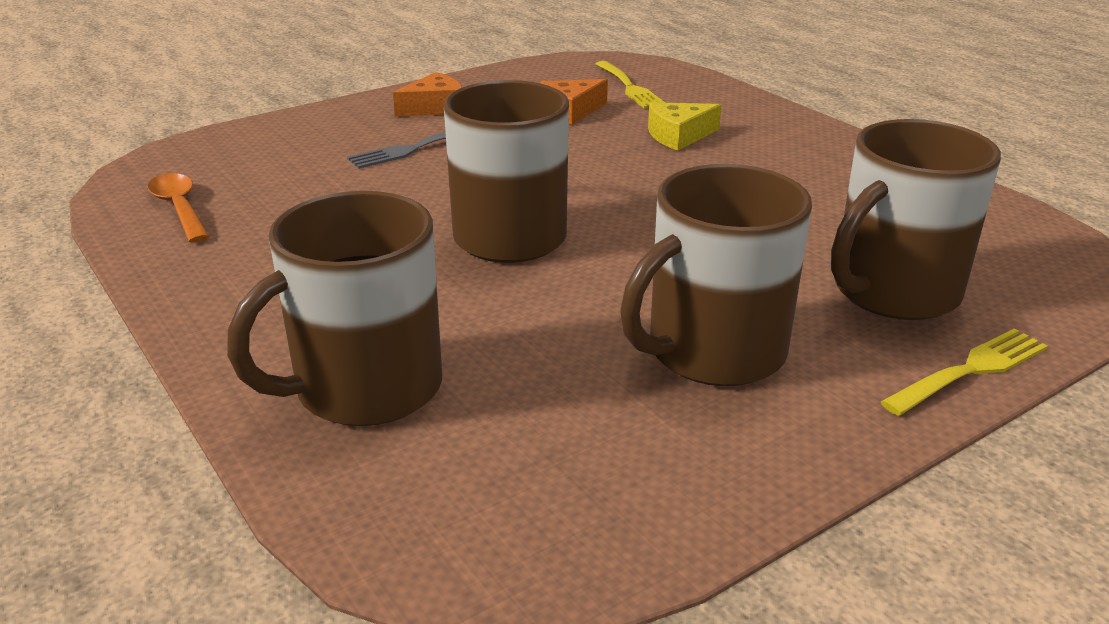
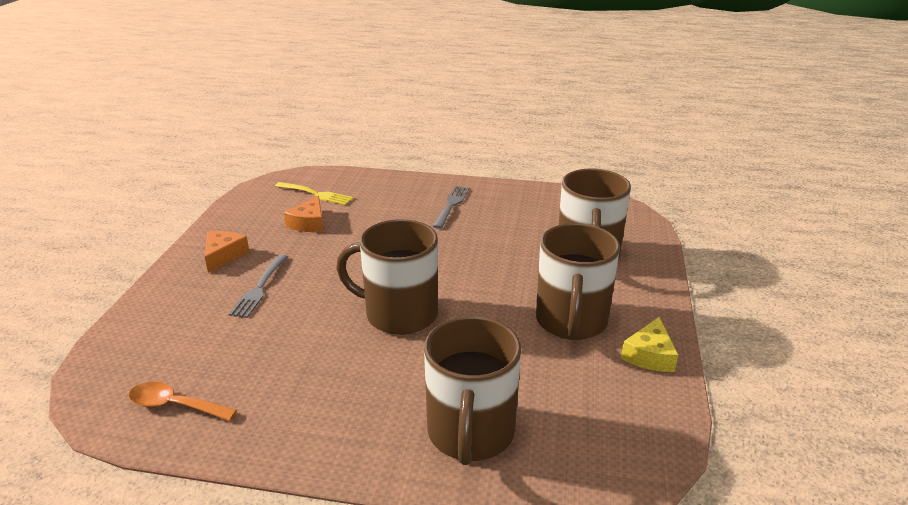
camera: 45 degrees left, 0 degrees up
yellow cheese [648,102,722,151] -> yellow cheese moved to [621,317,678,372]
yellow fork [881,328,1048,416] -> none
none -> grey fork [433,186,470,229]

